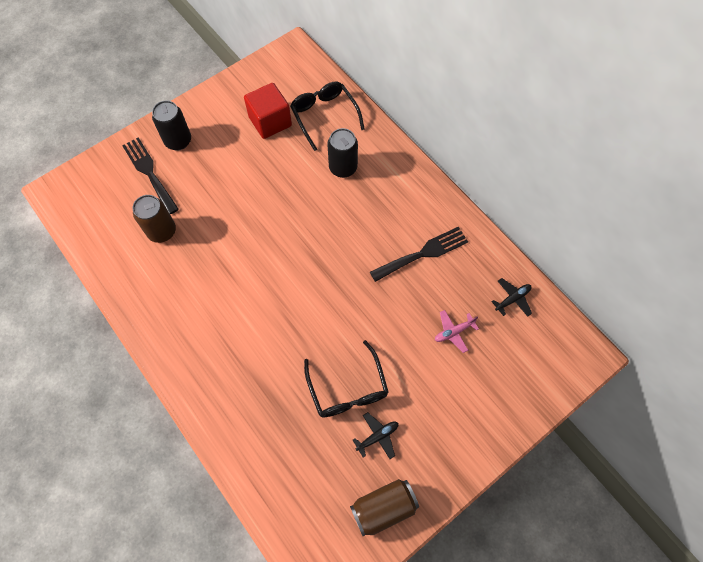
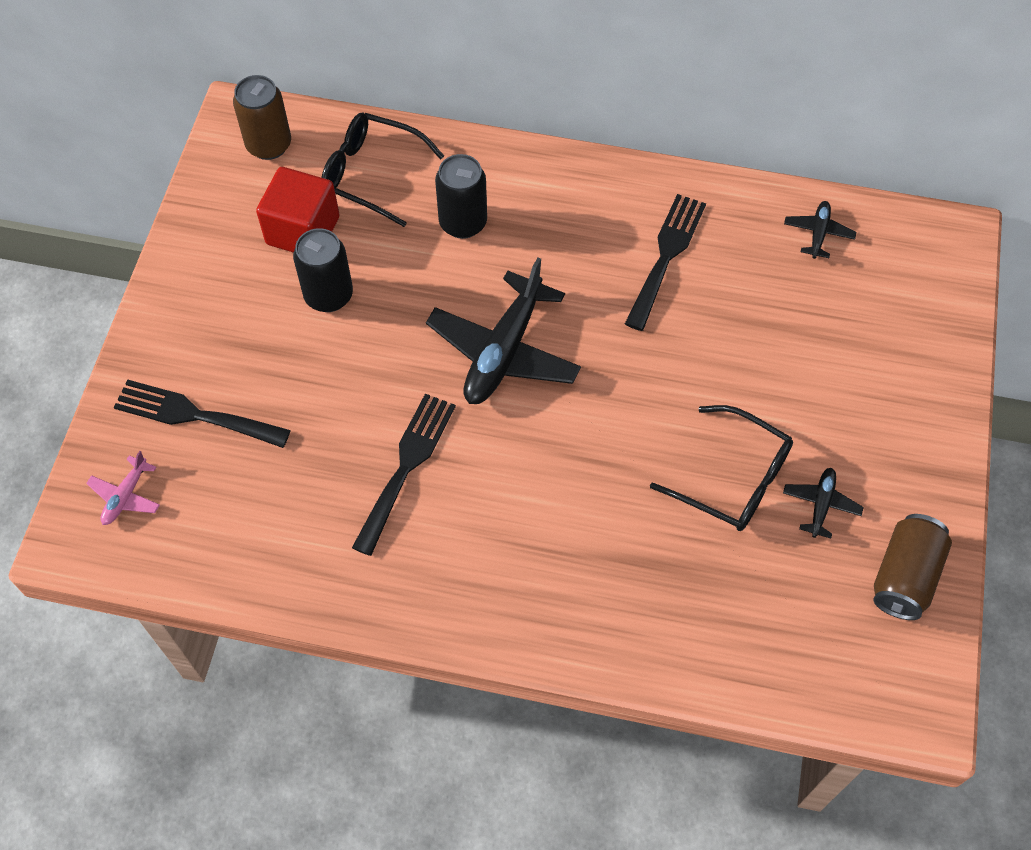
camera: 40 degrees left, 5 degrees down
brown can [132,195,176,243] -> brown can moved to [233,75,291,160]
black can [152,100,191,151] -> black can moved to [293,228,353,312]
pink plane [435,310,479,353] -> pink plane moved to [86,451,160,525]
none -> black fork [352,394,456,556]
none -> black plane [426,257,581,404]

